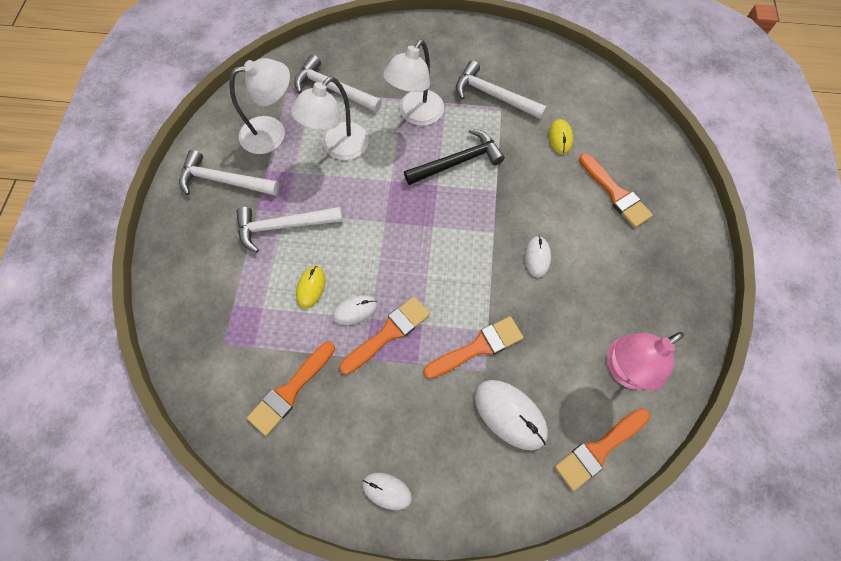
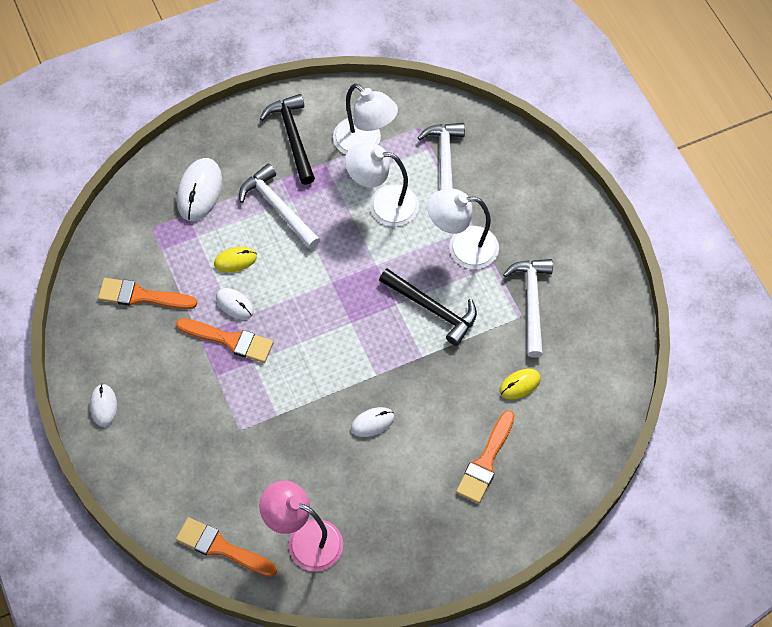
camera: 60 degrees right, 5 degrees down
white hammer [179,150,279,196] -> black hammer [260,94,315,185]
orange brush [423,316,523,379] -> none
white mouse [474,380,548,450] -> white mouse moved to [177,158,222,221]

